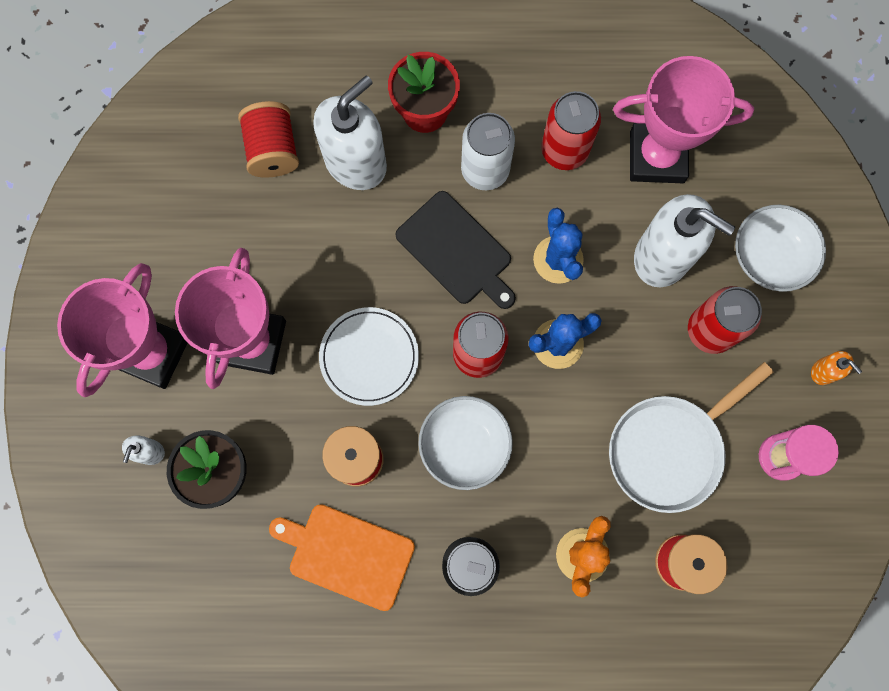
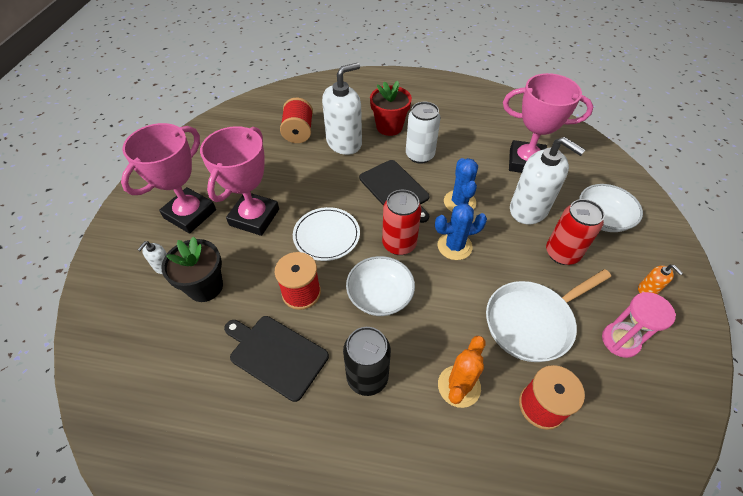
camera: 10 degrees right, 25 degrees down
orange cutting board [269,504,415,611] -> black cutting board [224,316,329,402]
red can [541,91,601,170] -> none

